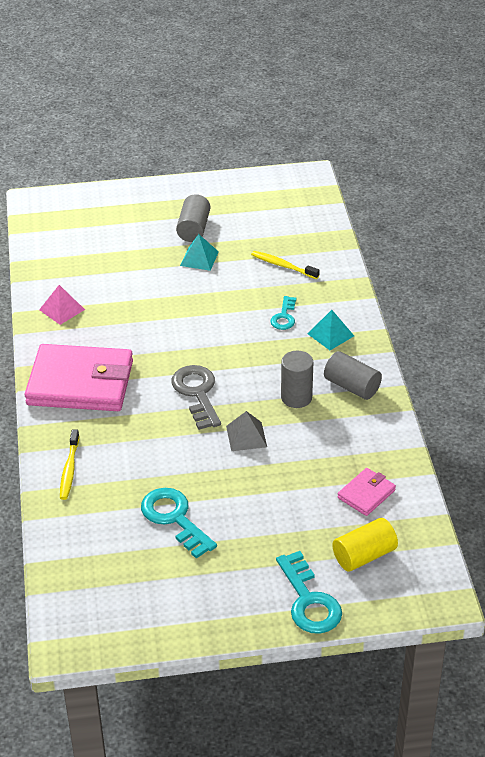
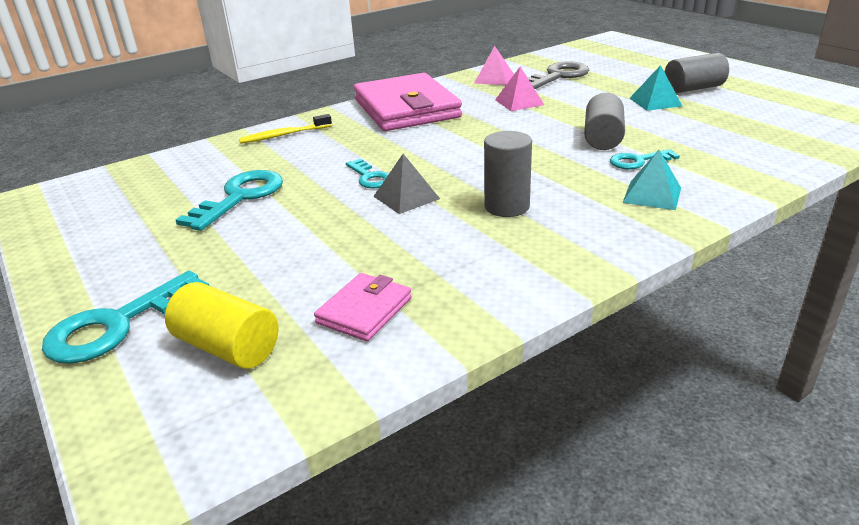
camera: 65 degrees right, 10 degrees down
grey key [172,365,221,430] -> grey key moved to [527,61,589,89]
yellow toothbrush [251,251,320,279] -> none
grey cylinder [324,351,382,400] -> grey cylinder moved to [584,93,625,150]
pink wallet [337,468,396,516] -> pink wallet turned 75 degrees counterclockwise [314,273,412,341]
none -> turquoise key [346,159,389,188]
none -> pink pyramid [495,67,544,111]

